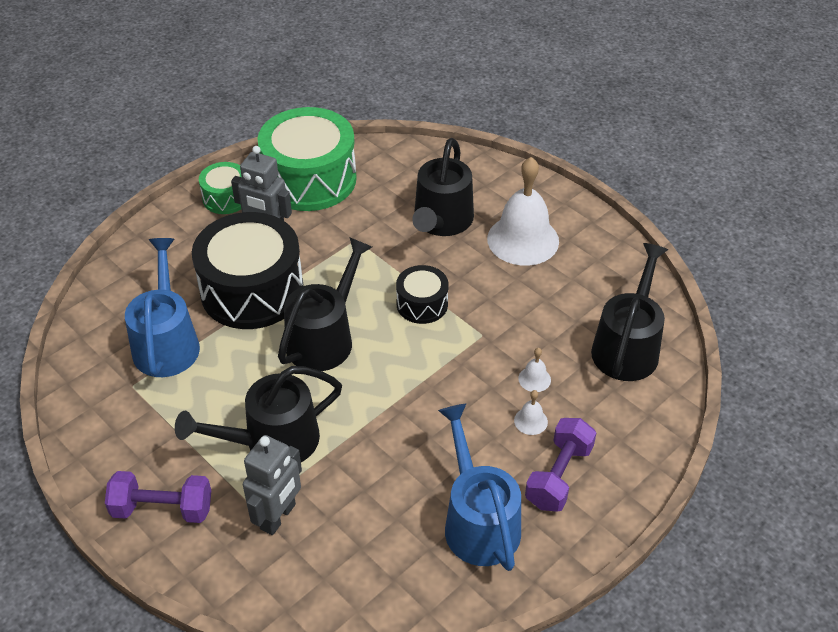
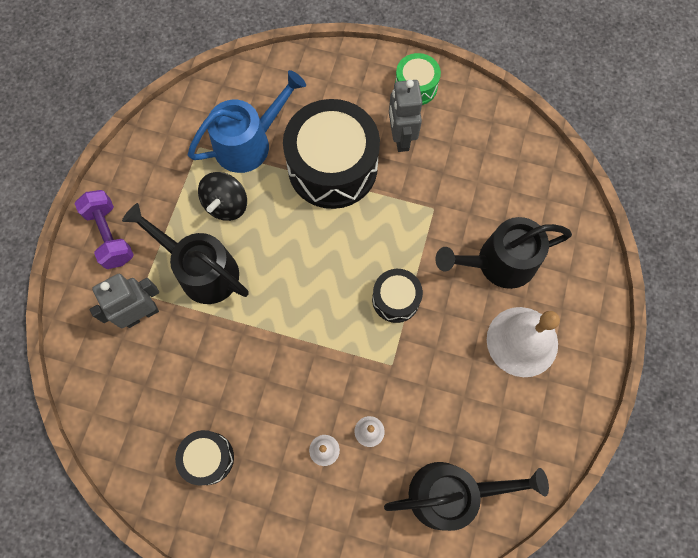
camera: 60 degrees right, 25 degrees up
grey robot [243,435,302,535] -> grey robot turned 150 degrees clockwise [90,274,159,328]
green drum [257,107,357,211] -> none
black watering can [278,238,372,371] -> none
blue watering can [438,404,521,571] -> black drum [175,430,234,486]
purple dumbbell [525,418,596,512] -> none
none -> black spinning top [198,172,247,221]

